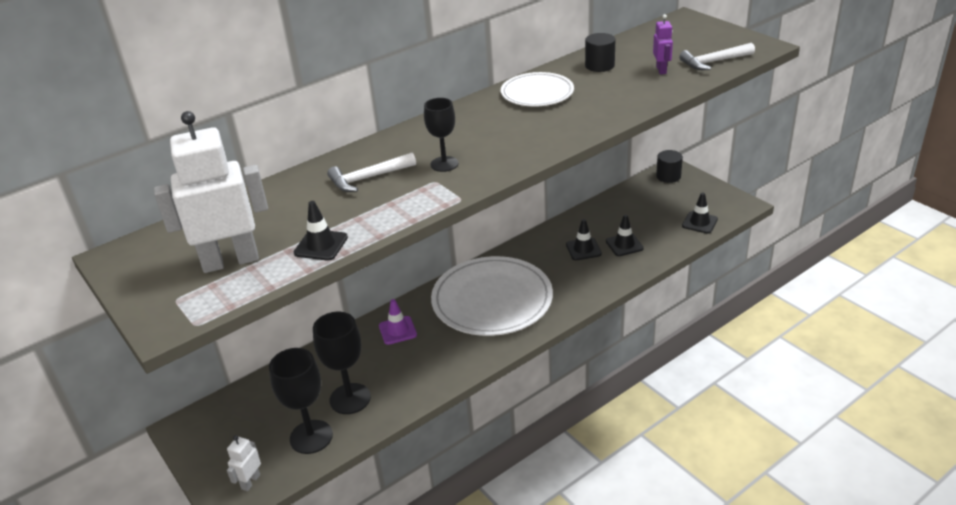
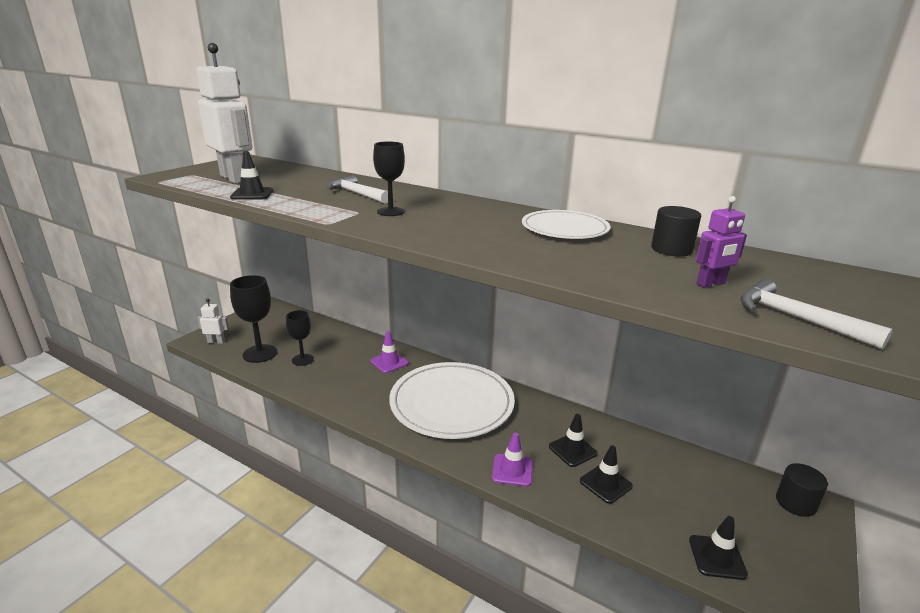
camera: 65 degrees right, 10 degrees down
black goblet [313,312,371,414] -> black goblet [286,310,314,366], size x0.63
none -> purple traffic cone [492,433,533,487]

